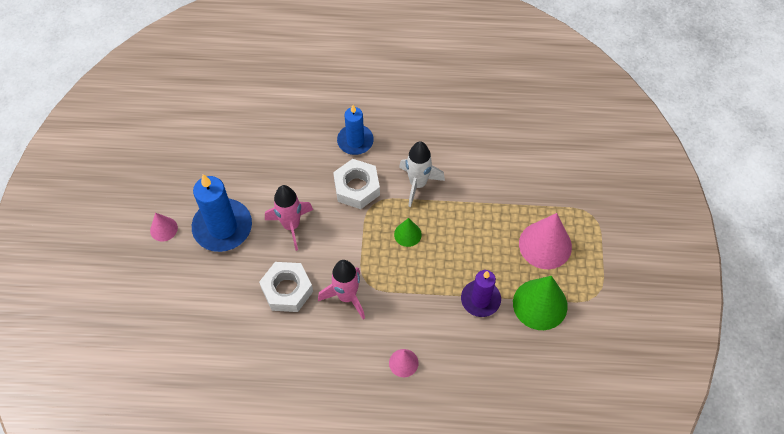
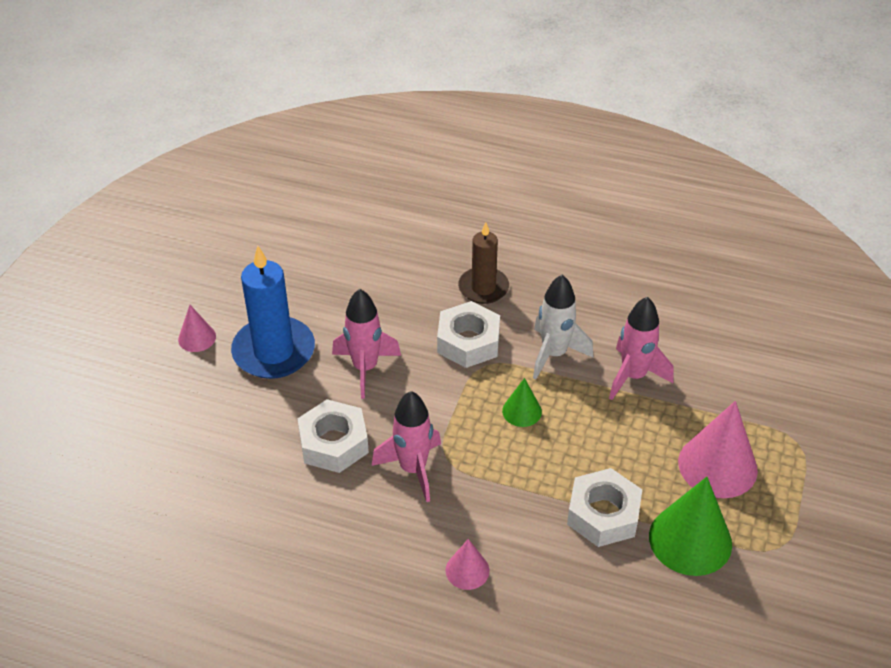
camera: 15 degrees right, 15 degrees down
blue candle [337,105,374,155] -> brown candle [458,222,509,304]
purple candle [461,270,501,317] -> white nut [567,468,642,547]
none -> pink rocket [609,297,674,400]

